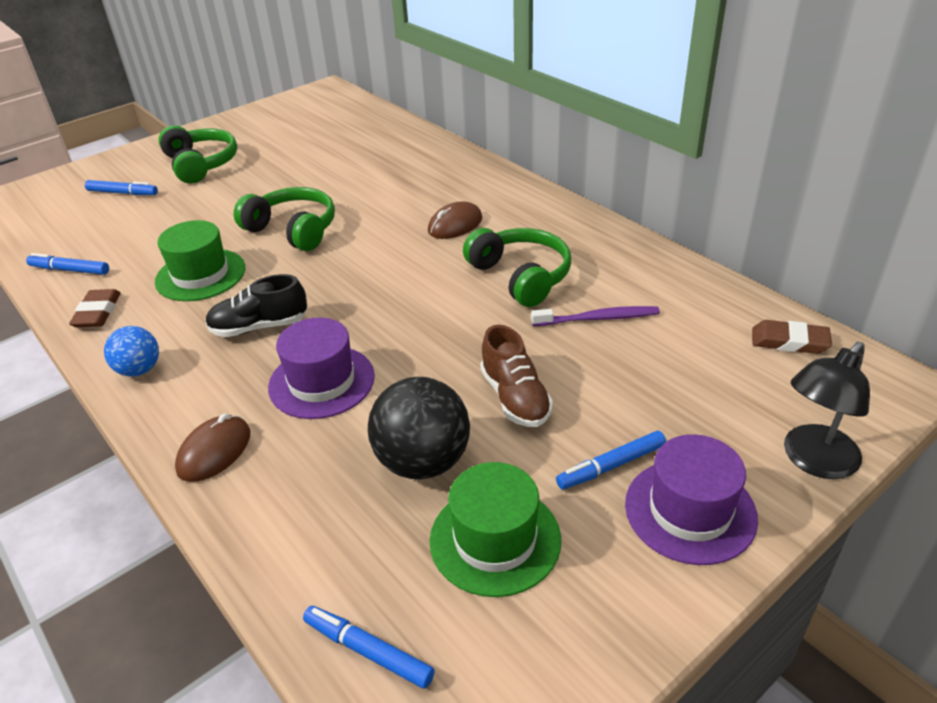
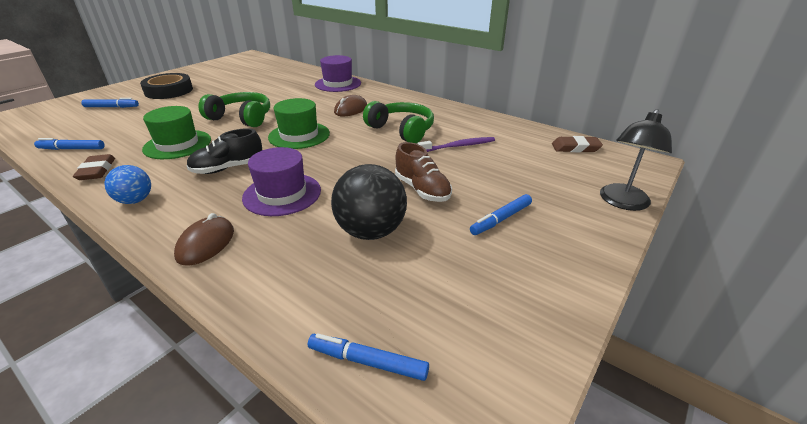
camera: 15 degrees left, 5 degrees down
green headphones [158,125,237,184] -> black tape [140,73,193,99]
green hat [429,462,561,597] -> green hat moved to [268,98,330,149]
purple hat [625,434,758,565] -> purple hat moved to [315,55,361,92]

